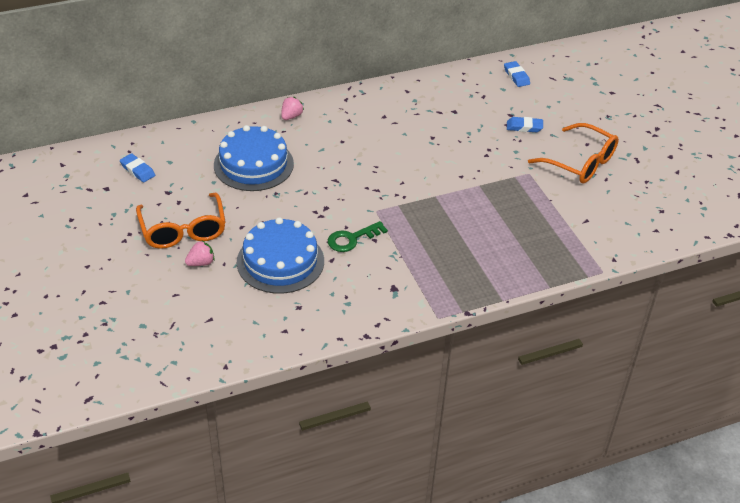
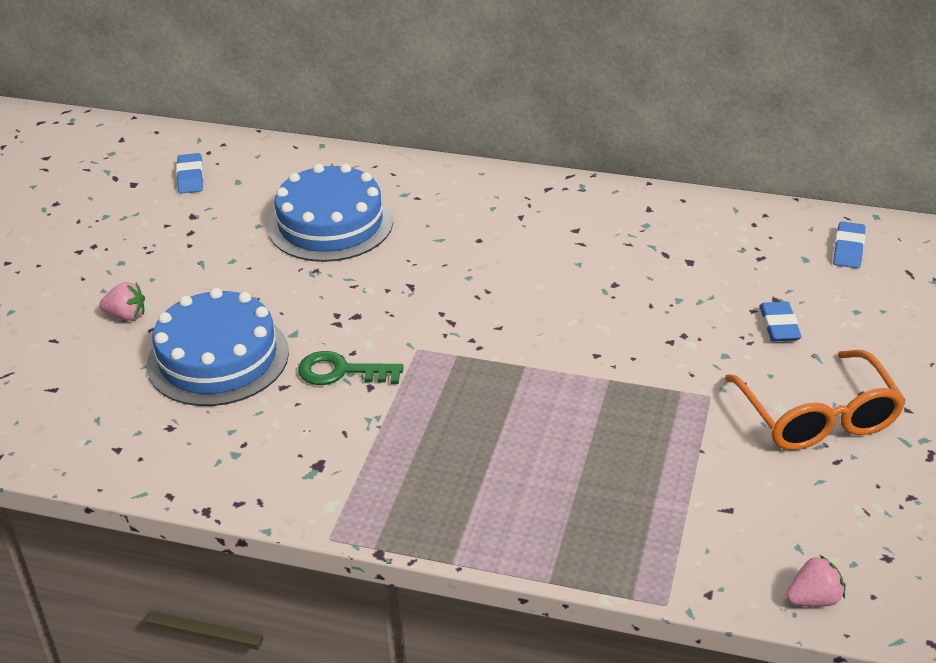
camera: 40 degrees right, 5 degrees down
orange glasses [136,193,226,249] -> none
pink strawberry [281,97,304,120] -> pink strawberry moved to [786,555,845,607]
blue eraser [507,117,543,132] -> blue eraser turned 45 degrees clockwise [759,301,801,342]

